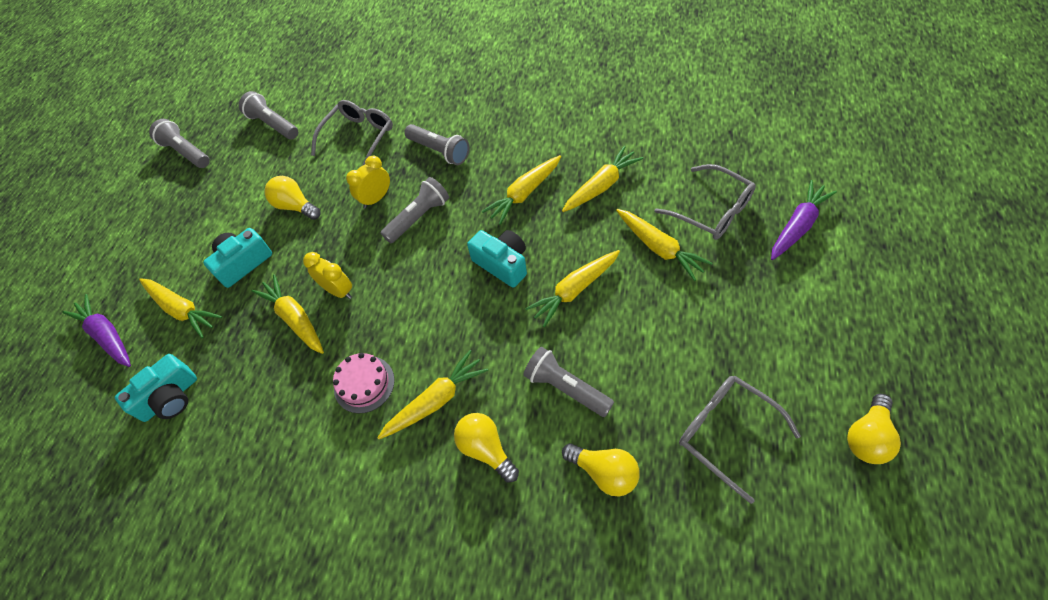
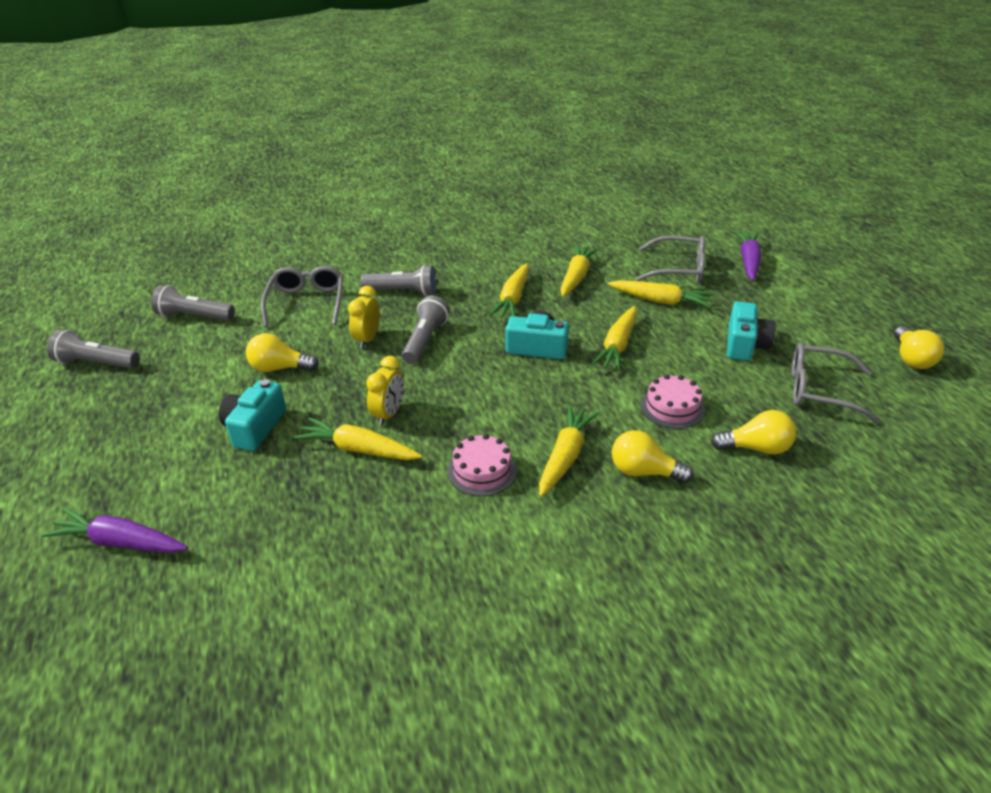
camera: 35 degrees left, 20 degrees down
turquoise camera [115,354,197,422] -> turquoise camera moved to [727,301,776,361]
yellow carrot [139,278,222,338] -> none
yellow clock [303,252,352,299] -> yellow clock turned 105 degrees clockwise [366,356,404,426]
grey flashlight [523,347,614,417] -> pink cake [641,374,705,429]

